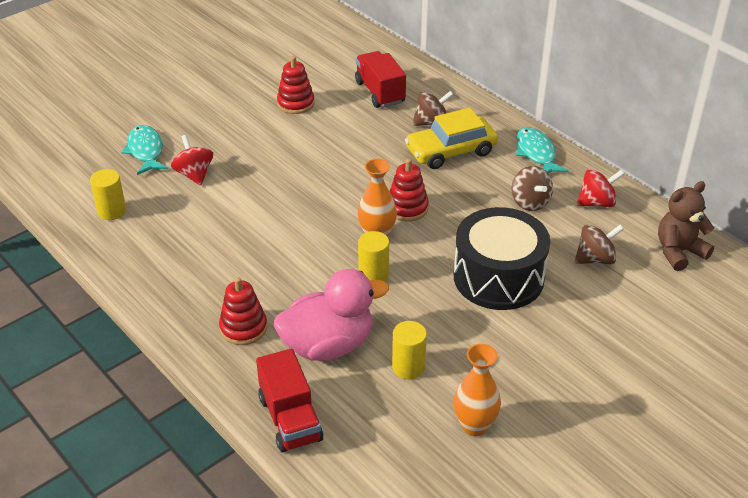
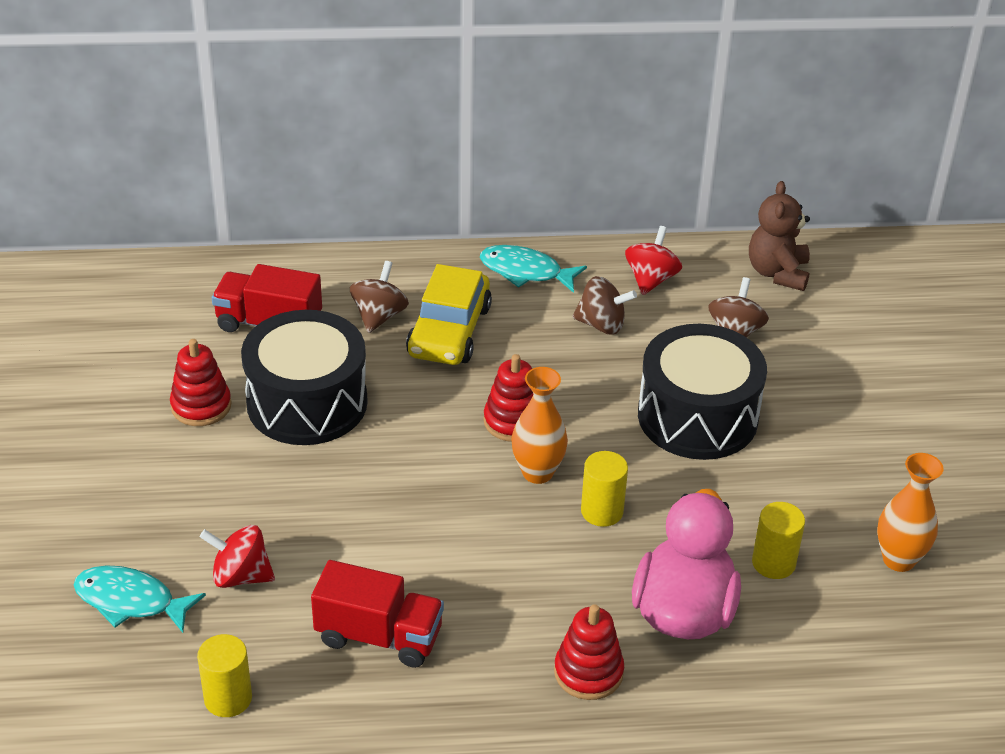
camera: 55 degrees left, 0 degrees up
red truck [256,349,323,453] -> red truck moved to [311,560,444,668]
none -> black drum [241,310,368,445]

